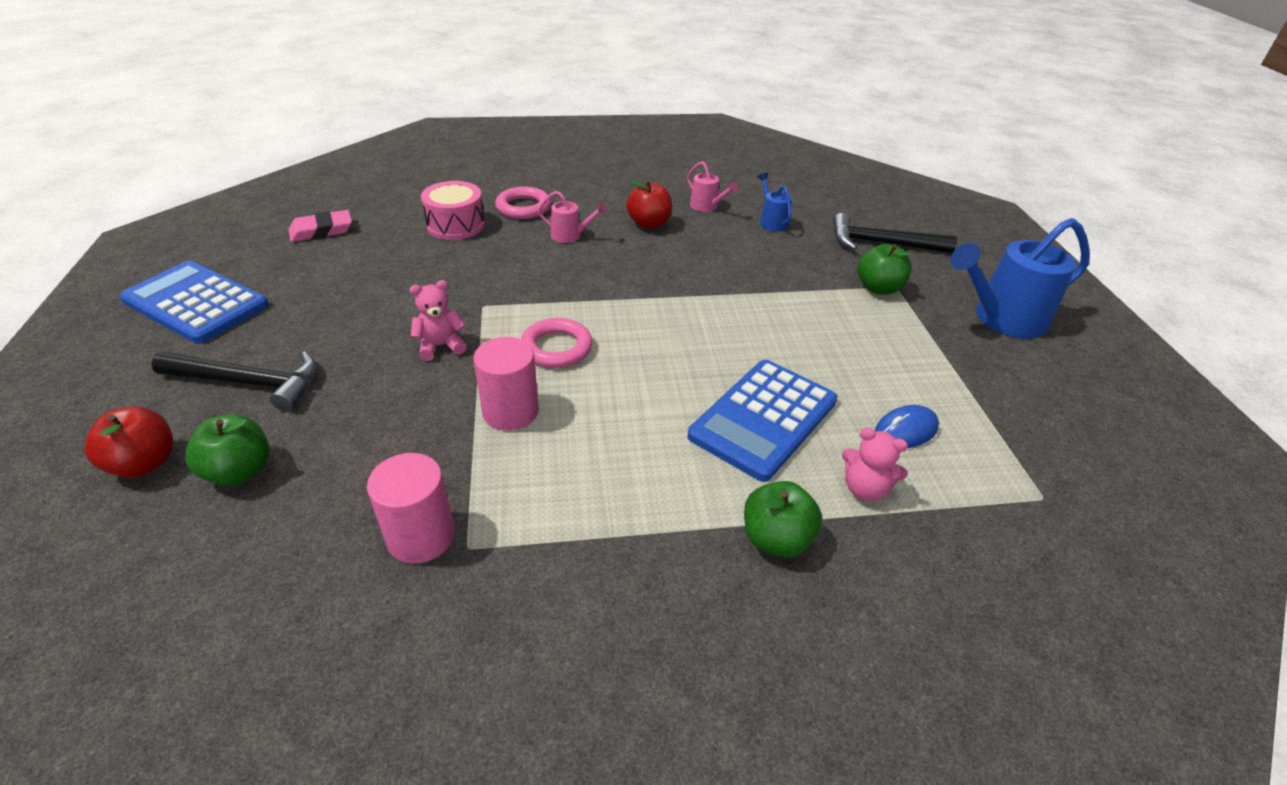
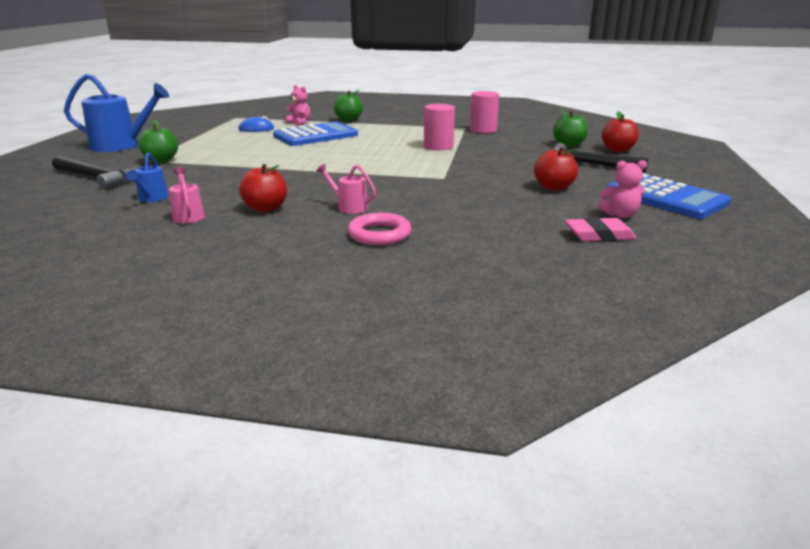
camera: 160 degrees left, 15 degrees down
pink teddy bear [409,280,467,361] -> pink teddy bear moved to [598,160,647,218]
pink drum [421,181,485,240] -> none
pink ring [521,318,593,368] -> none
none -> red apple [534,146,578,191]

